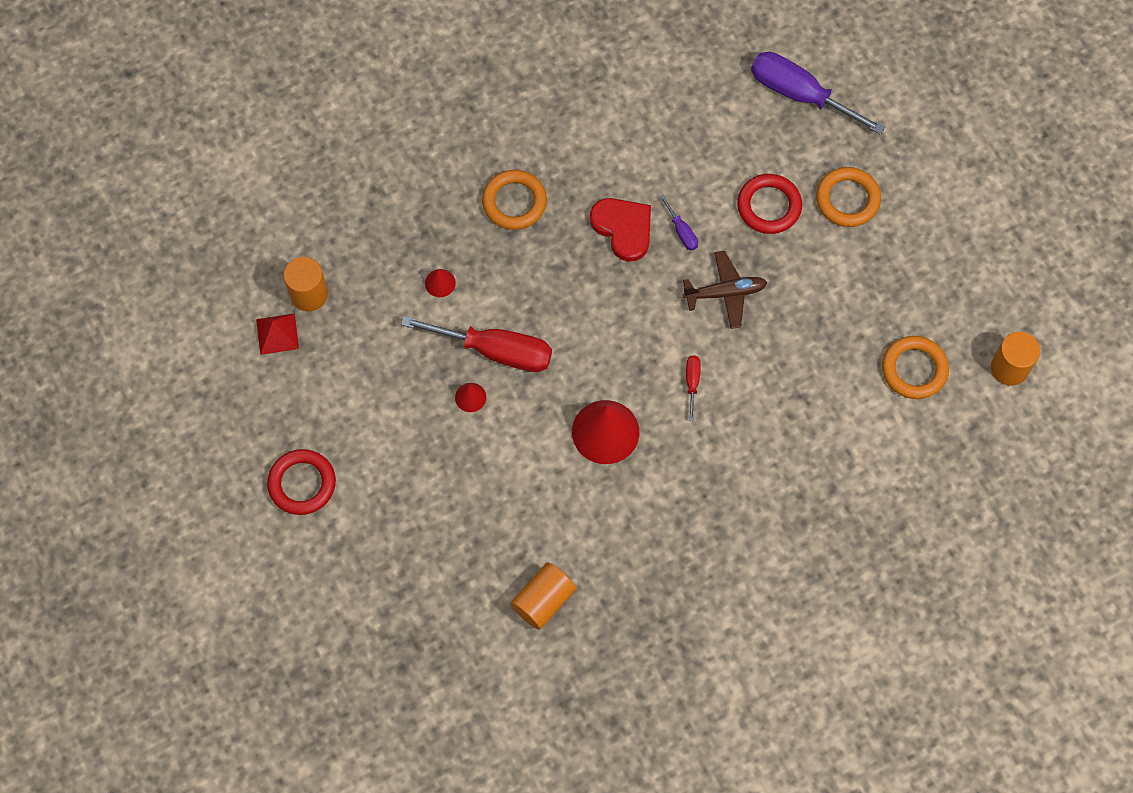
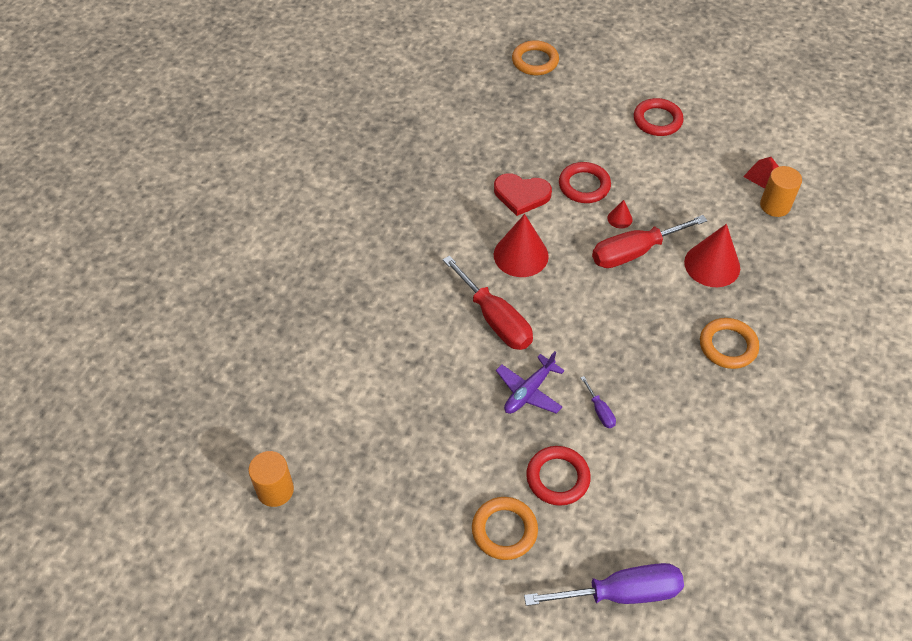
camera: 140 degrees right, 15 degrees down
red cone [425,269,456,297] -> red cone [684,224,740,287], size x2.14
orange cylinder [511,563,576,630] -> none
red heart [590,198,651,262] -> red heart moved to [494,173,552,216]
purple screwdriver [659,195,698,251] -> purple screwdriver turned 135 degrees counterclockwise [581,376,616,428]
brown plane [682,251,767,329] -> purple plane [496,351,565,414]
red screwdriver [686,355,701,421] -> red screwdriver [443,256,533,350], size x2.25
orange ring [882,336,949,399] -> orange ring moved to [512,40,559,75]
none -> red ring [559,162,611,203]

